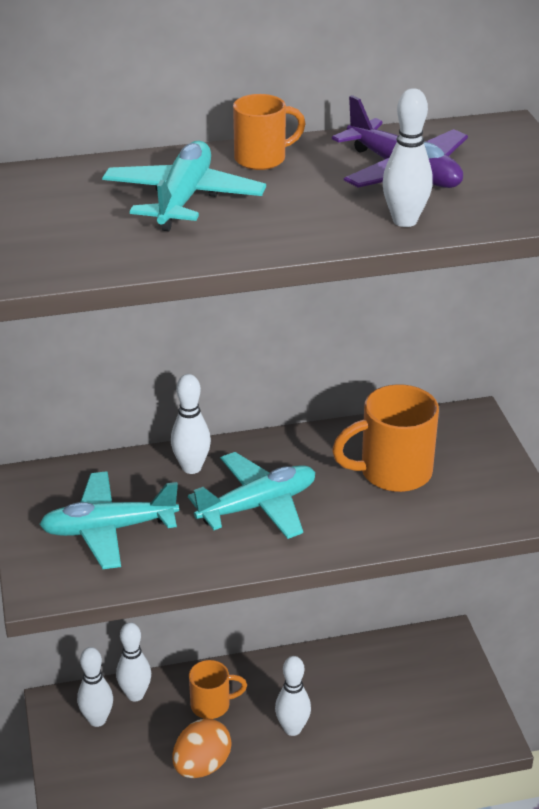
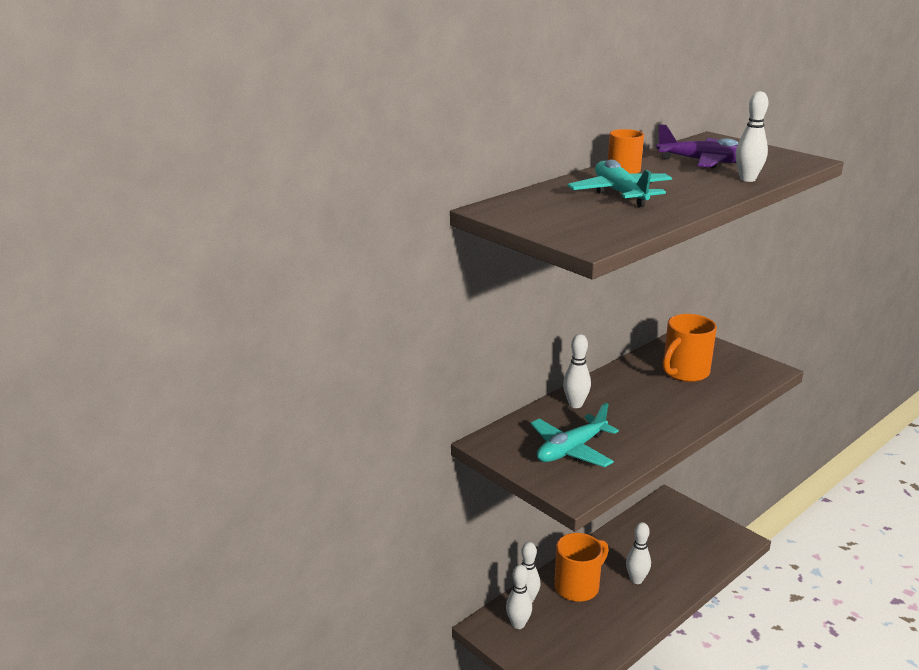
camera: 30 degrees left, 10 degrees down
orange egg [172,718,232,778] -> none
turquoise plane [188,452,315,539] -> none
orange mug [189,660,247,719] -> orange mug [554,533,609,602], size x1.61

